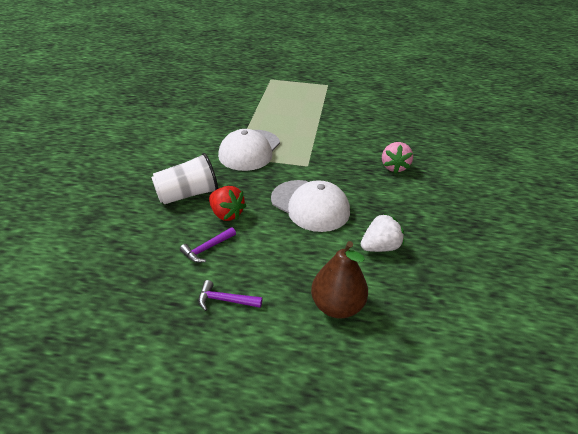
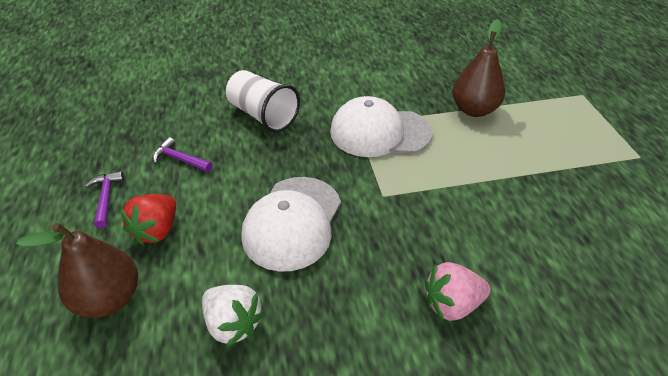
camera: 70 degrees right, 5 degrees up
red strawberry [209,186,246,221] -> red strawberry moved to [120,194,176,245]
none -> brown pear [452,19,505,117]

